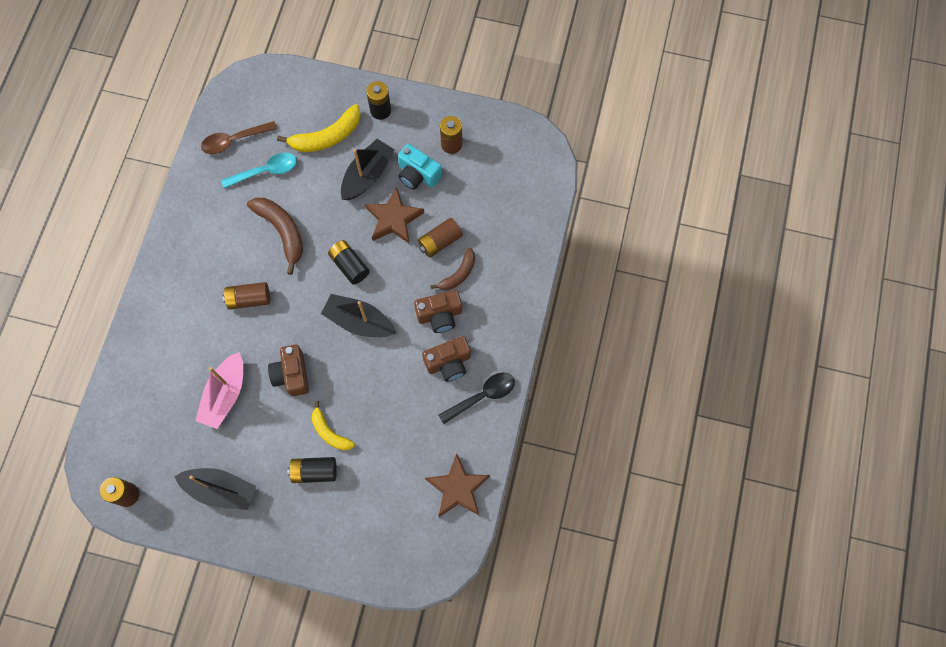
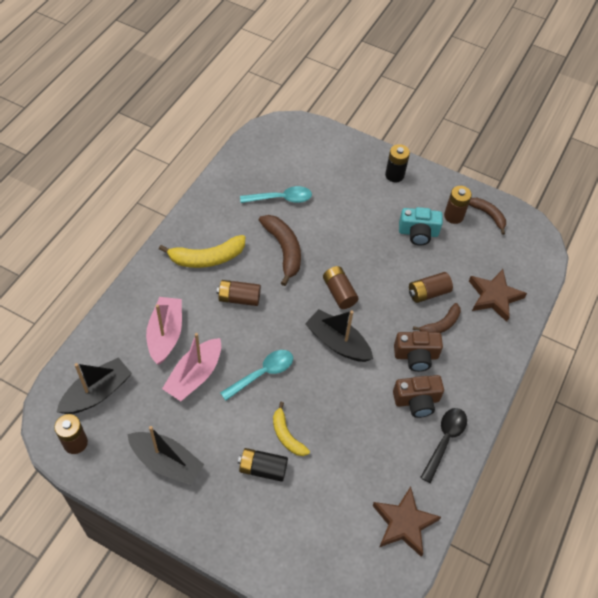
camera: 10 degrees right, 15 degrees down
brown spoon [201,121,277,154] -> none
brown camera [268,345,309,396] -> turquoise spoon [220,350,293,401]
yellow banana [277,104,361,152] -> yellow banana moved to [159,235,245,268]
black battery [328,240,370,285] -> brown battery [323,266,359,309]
black boat [341,139,395,200] -> black boat moved to [57,357,132,414]
brown star [365,187,425,243] -> brown star moved to [469,269,527,322]
turquoise camera [398,144,442,190] -> turquoise camera turned 45 degrees counterclockwise [399,207,443,246]
black spoon [438,372,515,424] -> black spoon turned 45 degrees counterclockwise [420,408,467,483]
none -> pink boat [146,297,182,365]
none -> brown banana [469,198,506,235]

